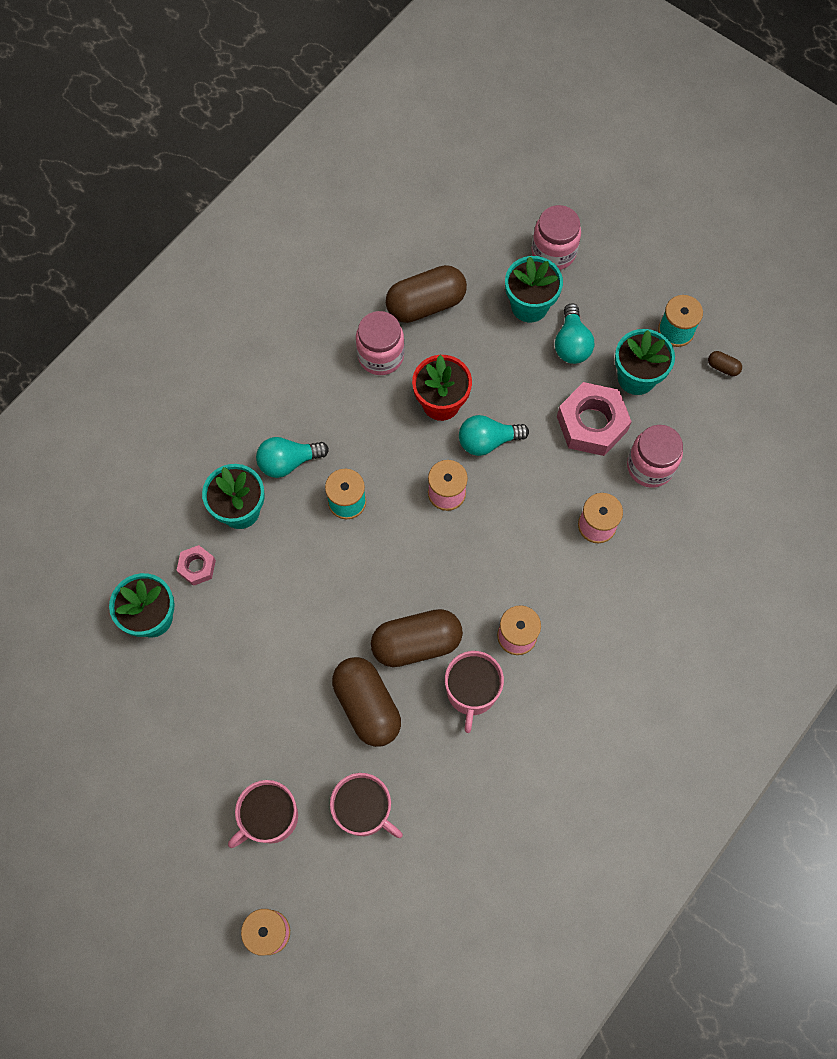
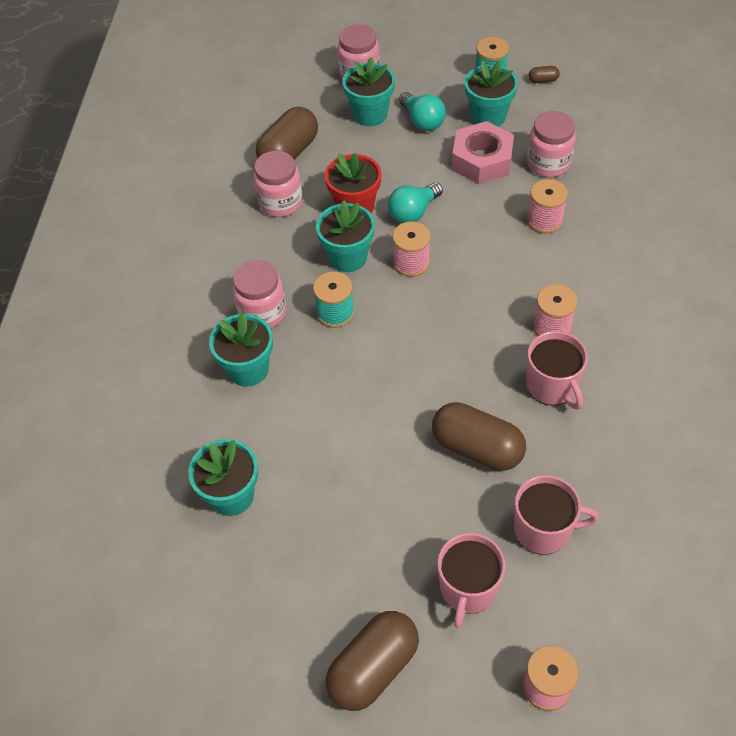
camera: 30 degrees left, 15 degrees down
pink nut [176,545,216,586] -> none
turquoise light bulb [256,437,329,478] -> pink jar [232,260,286,328]
brown capsule [371,609,463,667] -> brown capsule moved to [326,611,419,711]
none -> turquoise flower pot [316,201,375,272]

